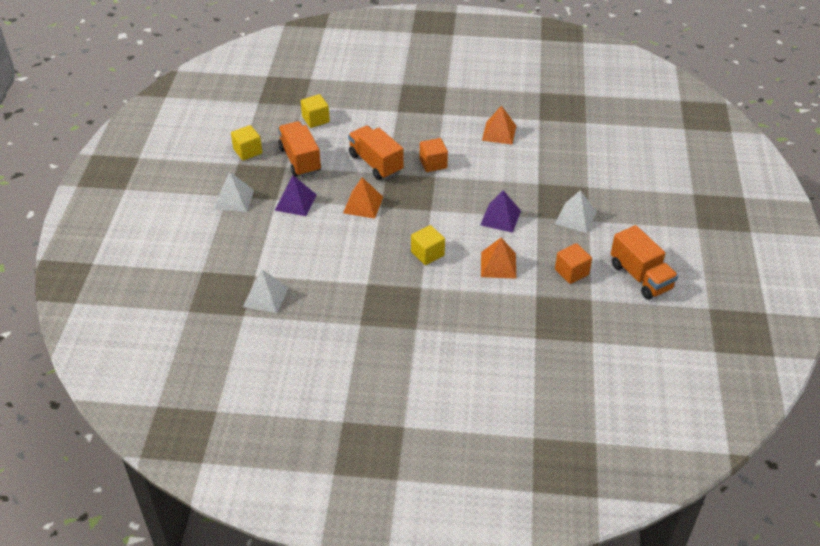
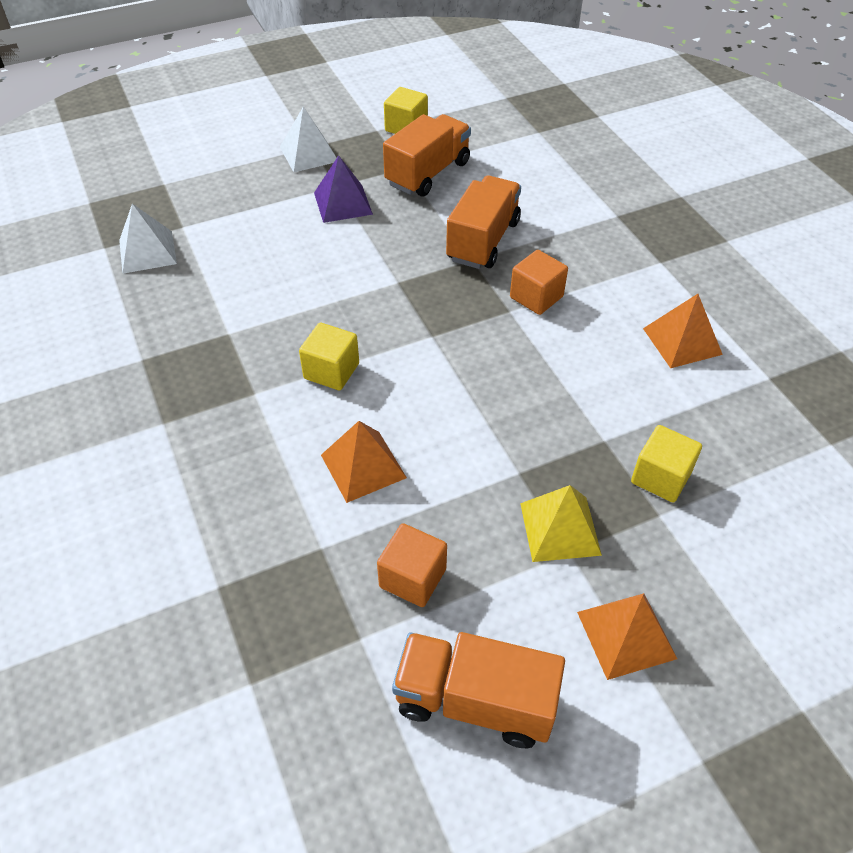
camera: 60 degrees right, 5 degrees up
yellow cube [301,94,330,128] -> yellow cube moved to [631,425,702,502]
orange pyramid [343,177,383,219] -> orange pyramid moved to [577,593,677,680]
purple pyramid [480,190,521,233] -> none
white pyramid [555,190,597,233] -> yellow pyramid [520,485,602,562]
orange truck [611,225,678,300] -> orange truck turned 75 degrees clockwise [392,632,565,748]

